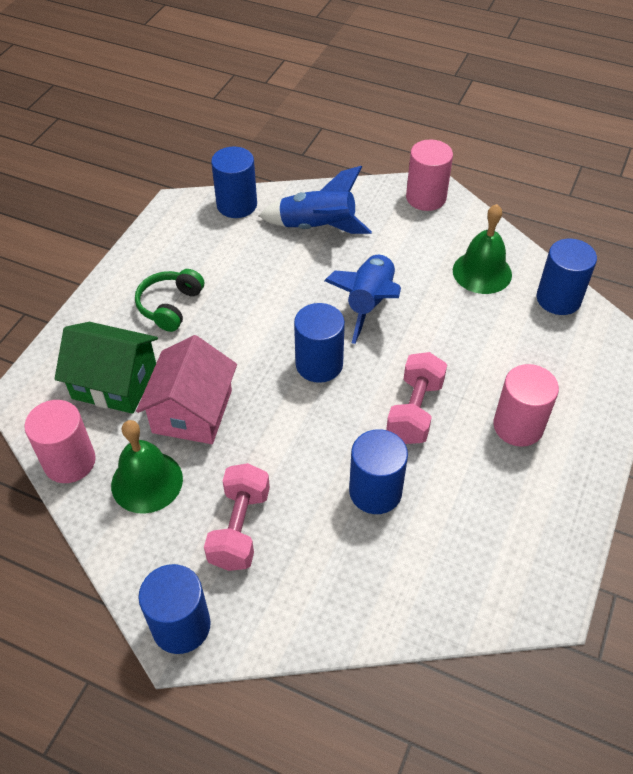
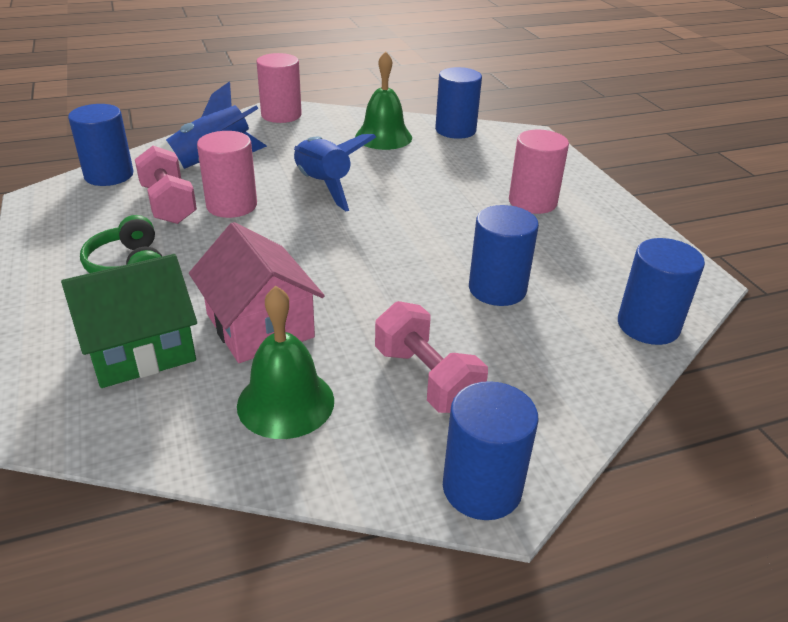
camera: 45 degrees left, 15 degrees down
pink cylinder [24,400,96,483] -> pink cylinder moved to [197,131,257,218]
blue cylinder [294,303,345,383] -> blue cylinder moved to [618,238,705,345]
pink dumbbell [386,352,447,444] -> pink dumbbell moved to [135,146,197,224]

